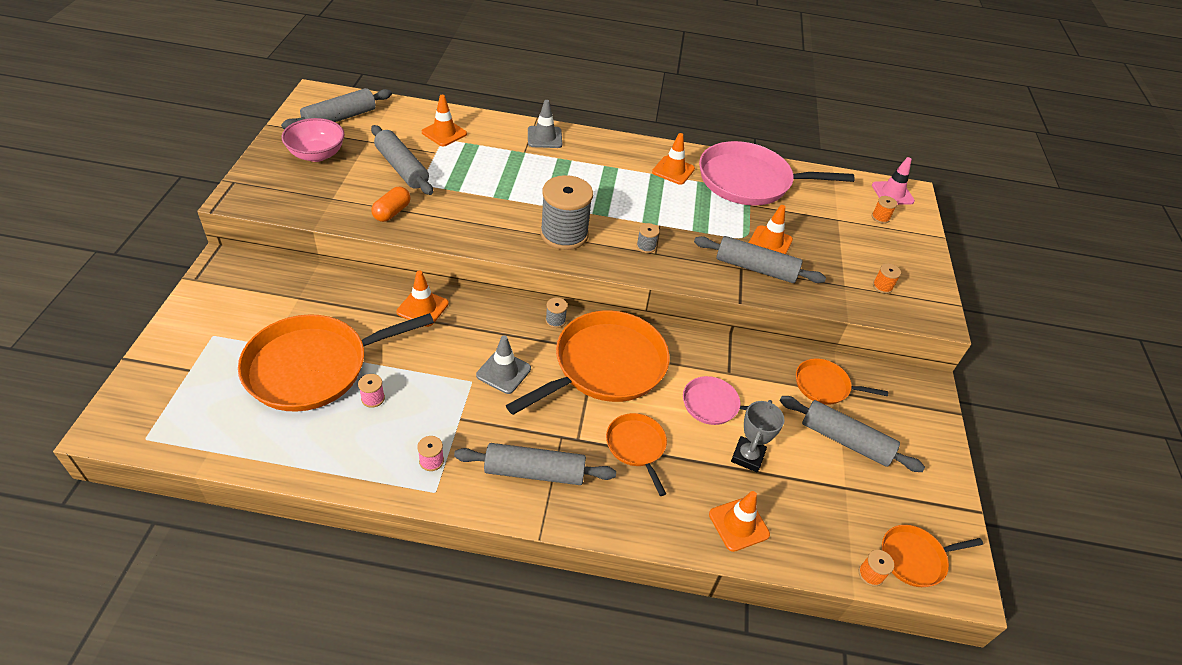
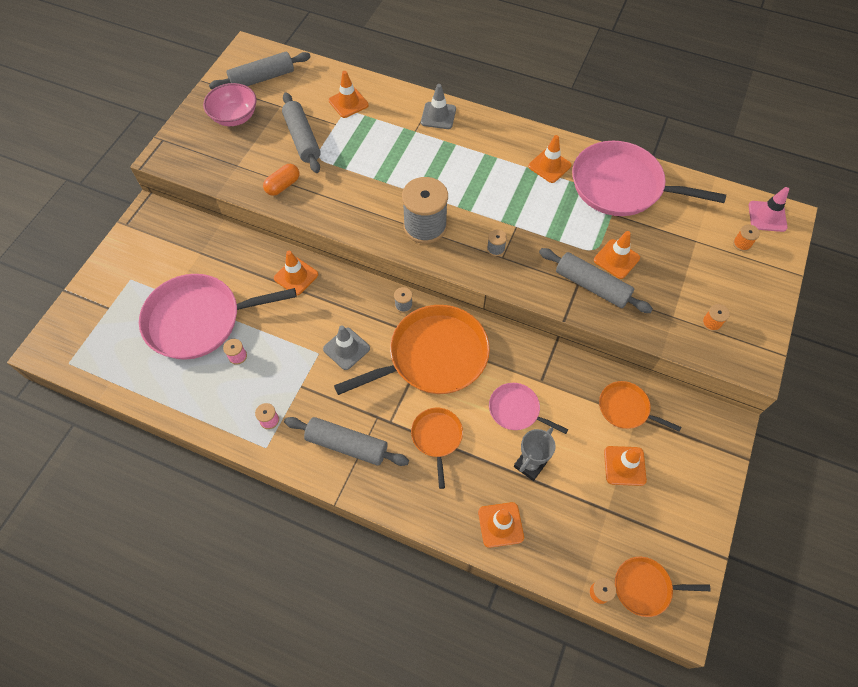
camera: 20 degrees right, 15 degrees up
orange pan [238,313,434,412] -> pink pan [139,274,296,360]
grey rolling pin [780,396,925,472] -> orange traffic cone [604,446,647,486]

